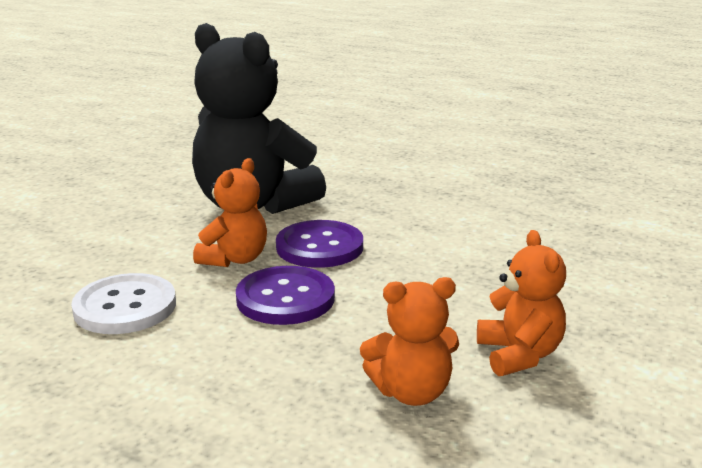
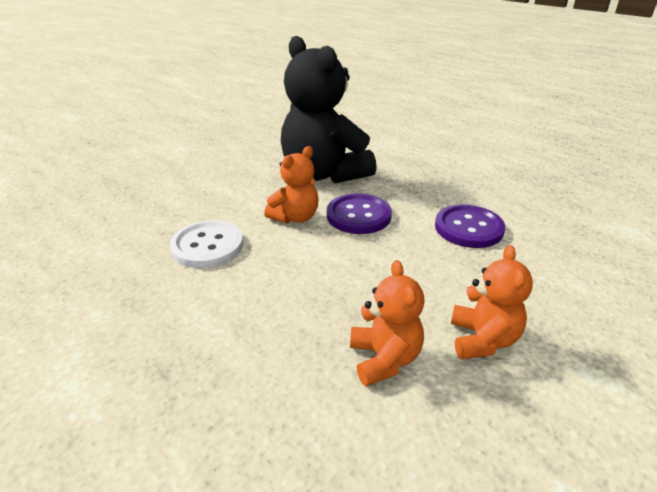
camera: 15 degrees right, 10 degrees up
purple button [236,266,335,325] -> purple button moved to [435,205,505,248]
orange teddy bear [360,277,459,406] -> orange teddy bear turned 105 degrees counterclockwise [350,260,424,386]

